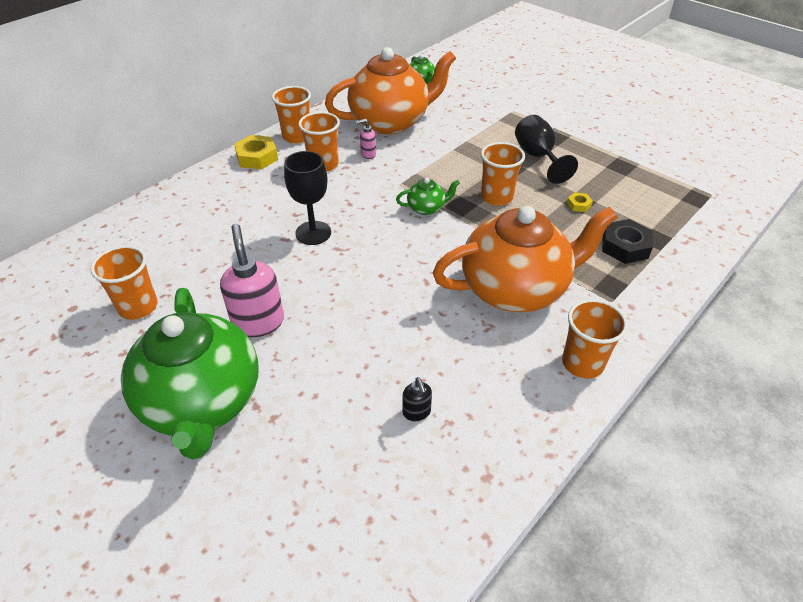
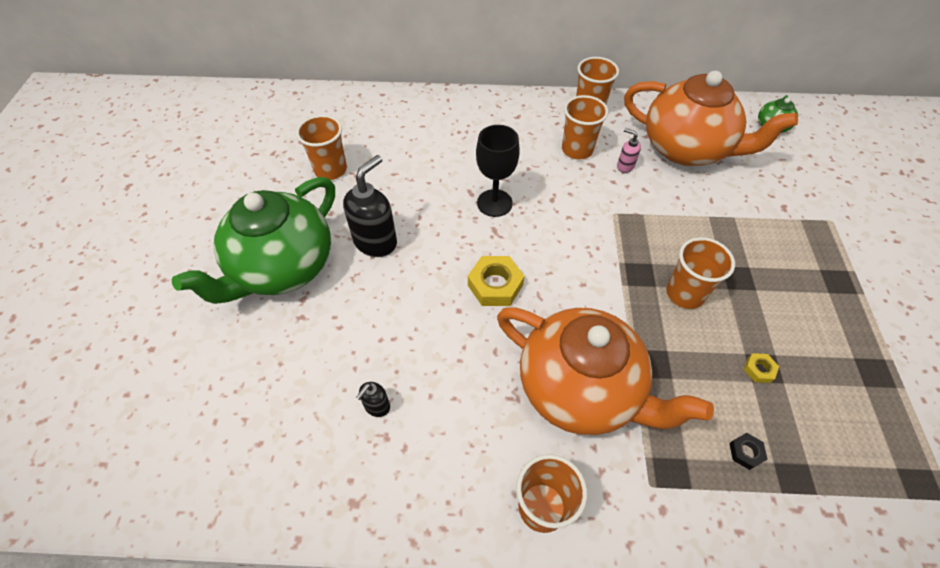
camera: 50 degrees right, 10 degrees up
pink soap dispenser [220,224,284,337] -> black soap dispenser [343,155,397,257]
yellow nut [234,135,278,170] -> yellow nut moved to [468,256,525,306]
green teapot [396,178,460,215] -> none
black goblet [515,115,578,184] -> none
black nut [602,219,653,264] -> black nut [729,433,767,470], size x0.51

